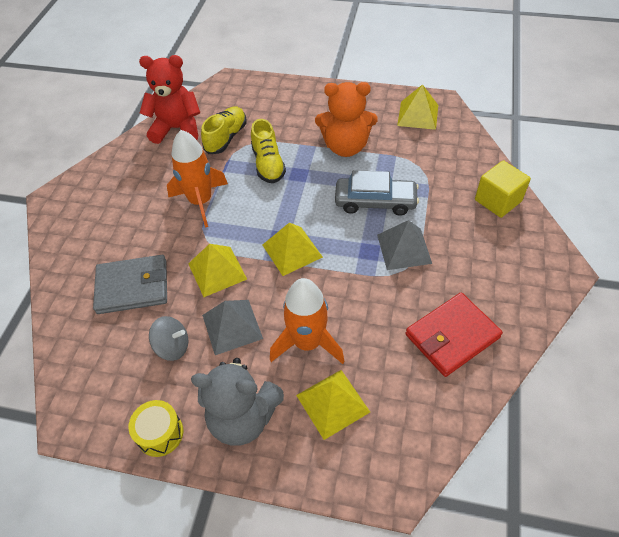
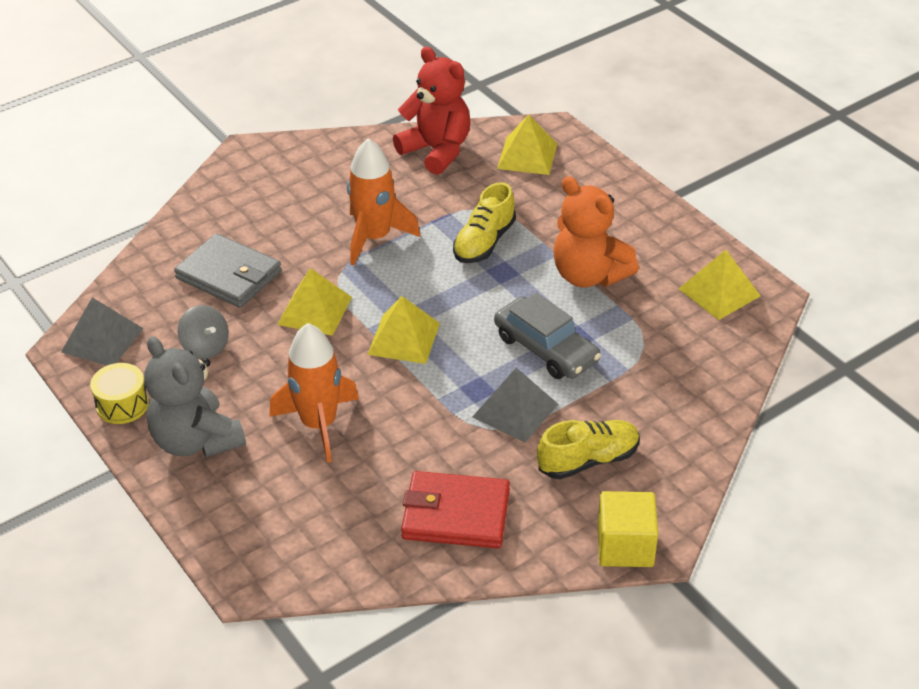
camera: 40 degrees right, 10 degrees down
yellow shoe [201,106,246,154] -> yellow shoe moved to [537,420,640,479]
grey pyramid [202,300,263,355] -> grey pyramid moved to [61,297,144,366]
yellow pyramid [296,370,370,440] -> yellow pyramid moved to [497,114,557,175]
yellow cube [475,160,531,218] -> yellow cube moved to [598,491,658,567]

